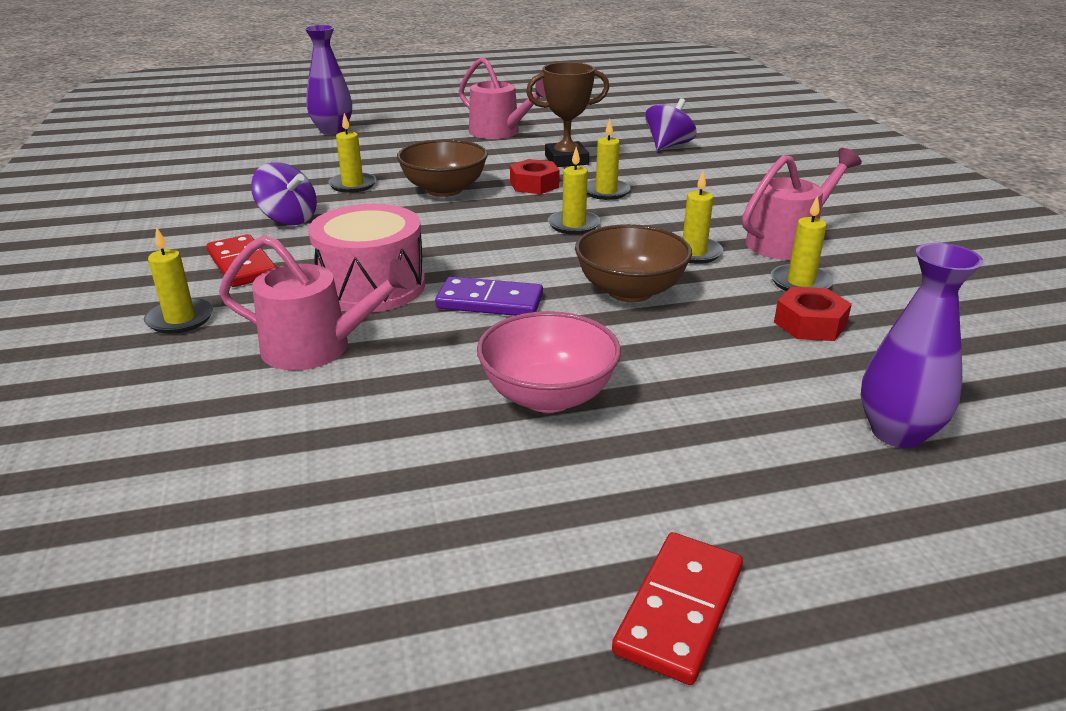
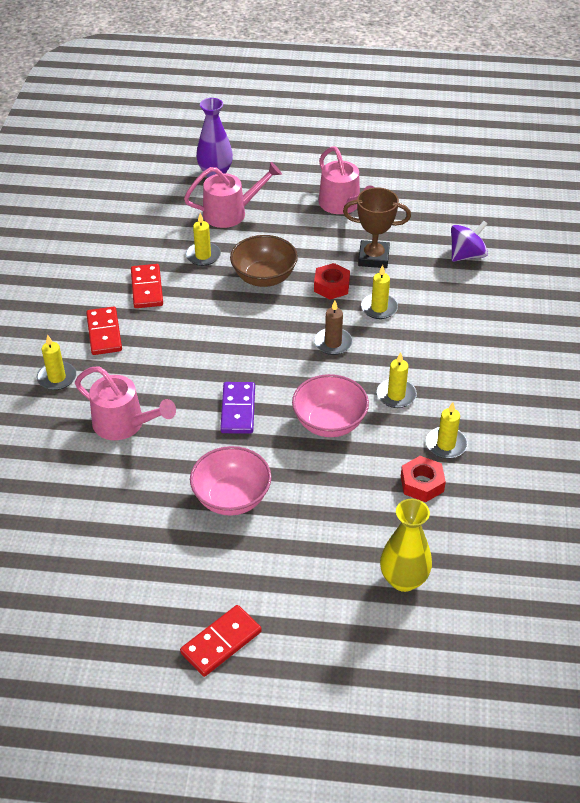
camera: 20 degrees right, 15 degrees up
purple spinning top [251,162,317,225] -> red domino [131,264,163,308]
pink drum [308,204,425,312] -> none
purple domino [435,277,543,316] -> purple domino turned 60 degrees clockwise [220,382,255,434]
yellow candle [548,147,601,235] -> brown candle [314,301,352,355]
brown bowl [575,224,692,302] -> pink bowl [292,374,369,437]
pink watering can [742,148,862,260] -> pink watering can moved to [184,162,282,228]
purple vase [861,243,983,448] -> yellow vase [380,499,432,592]

